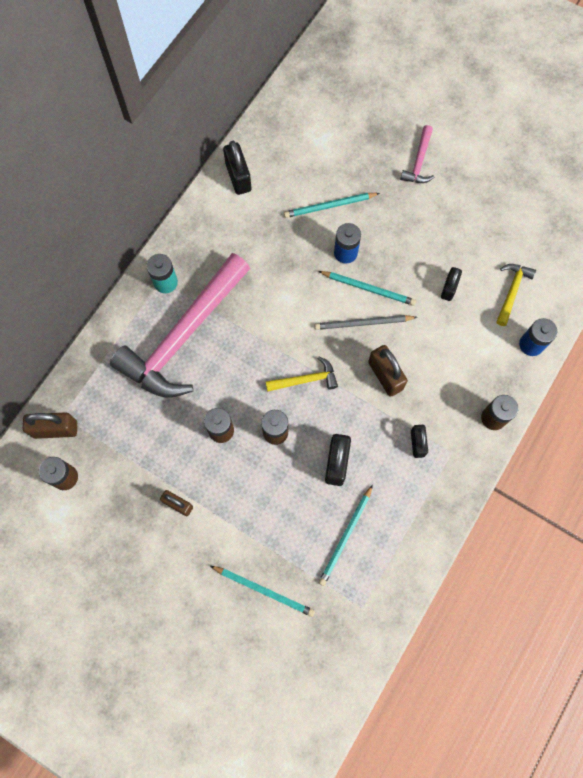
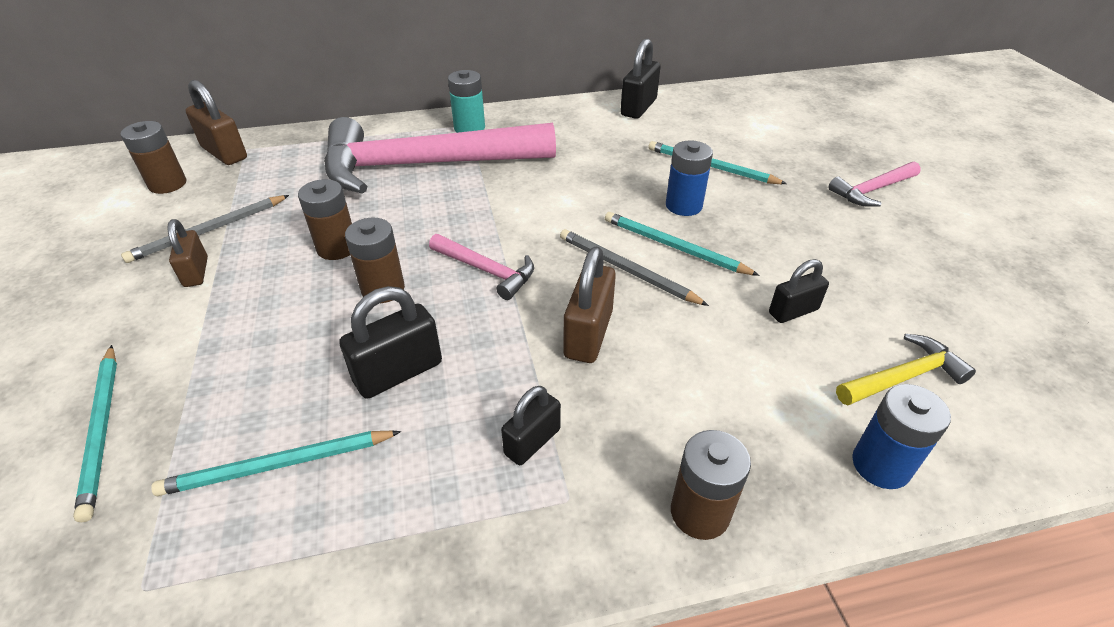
camera: 45 degrees right, 30 degrees down
yellow hammer [265,357,338,392] -> pink hammer [429,234,534,300]
turquoise pencil [318,271,416,306] -> turquoise pencil turned 150 degrees clockwise [605,212,760,276]
none -> grey pencil [121,195,289,263]

